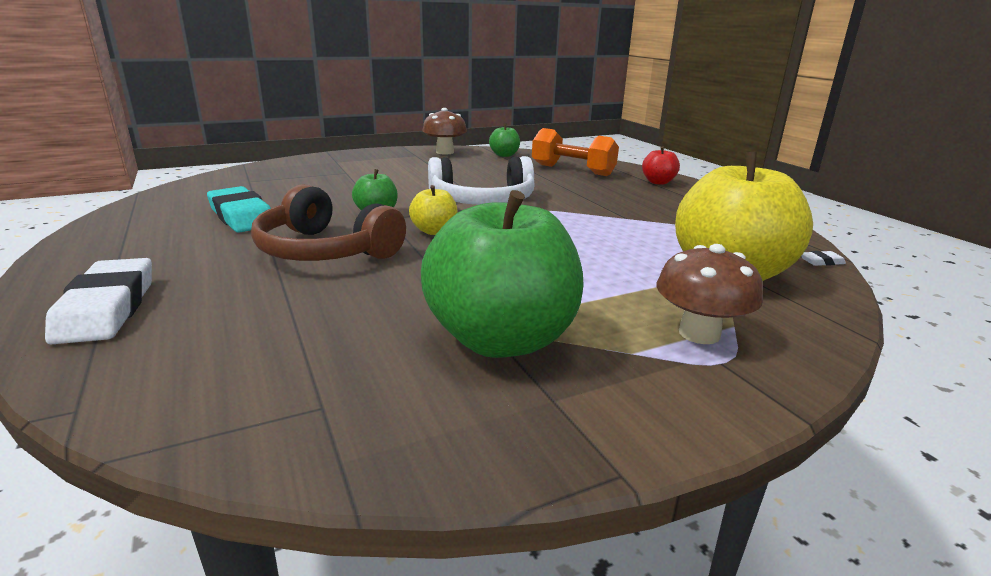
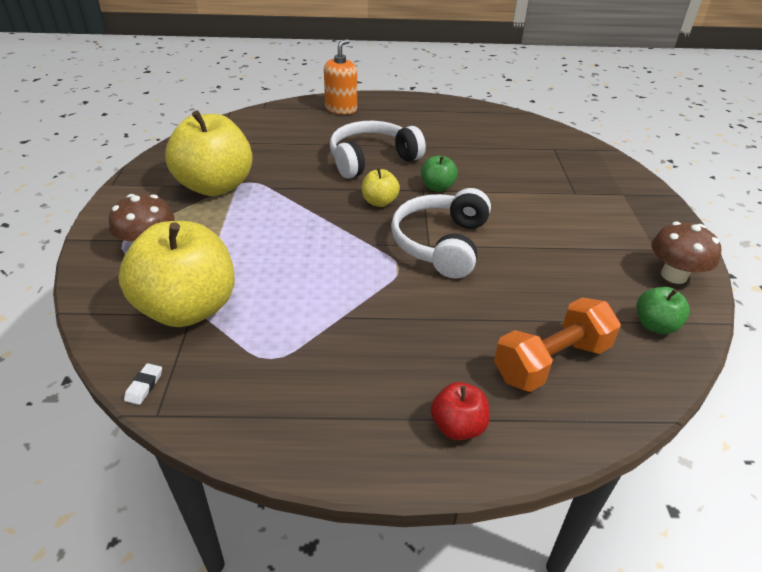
camera: 115 degrees right, 15 degrees up
white eraser [45,258,152,344] -> orange soap dispenser [324,39,357,114]
turquoise eraser [207,186,271,233] -> none
brown headphones [251,184,406,261] -> white headphones [330,121,426,179]
green apple [421,190,584,358] -> yellow apple [165,110,253,196]

